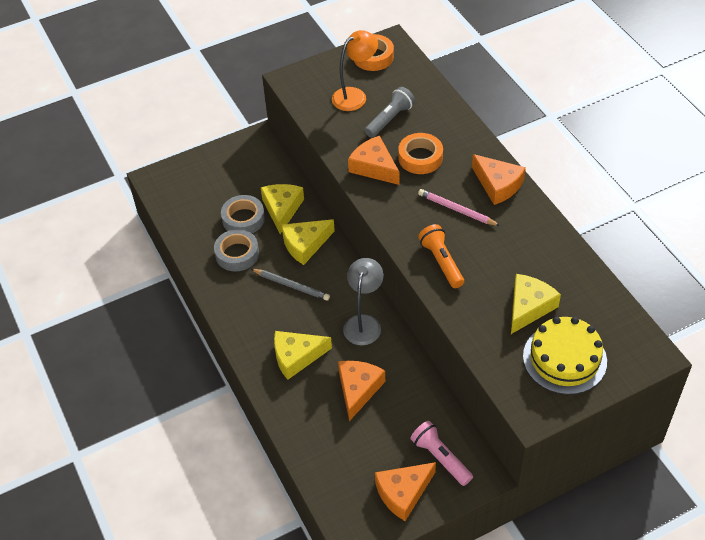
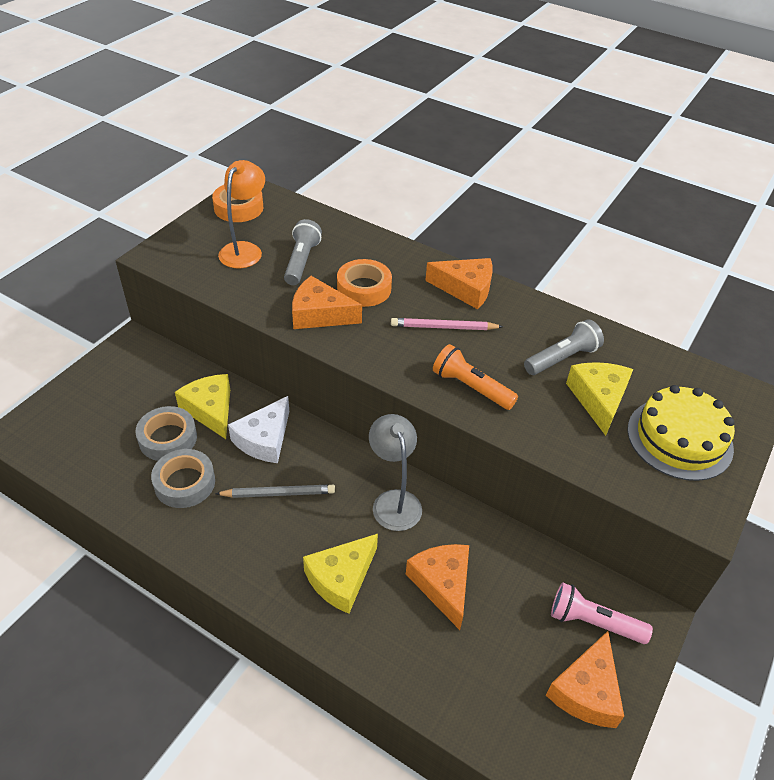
camera: 35 degrees left, 5 degrees down
yellow cheese [282,219,335,265] -> white cheese [228,396,289,463]
none -> grey flashlight [524,319,604,375]

